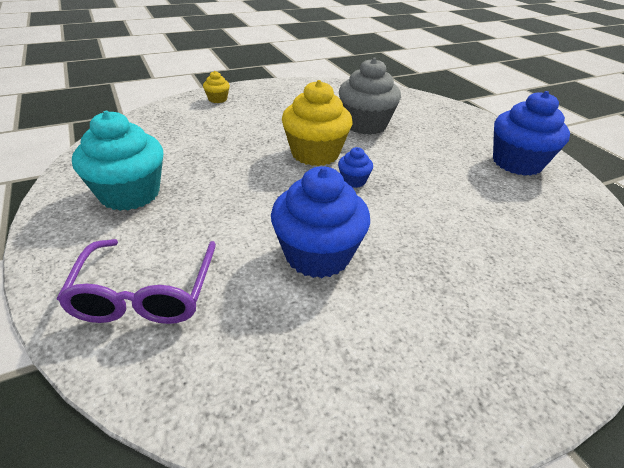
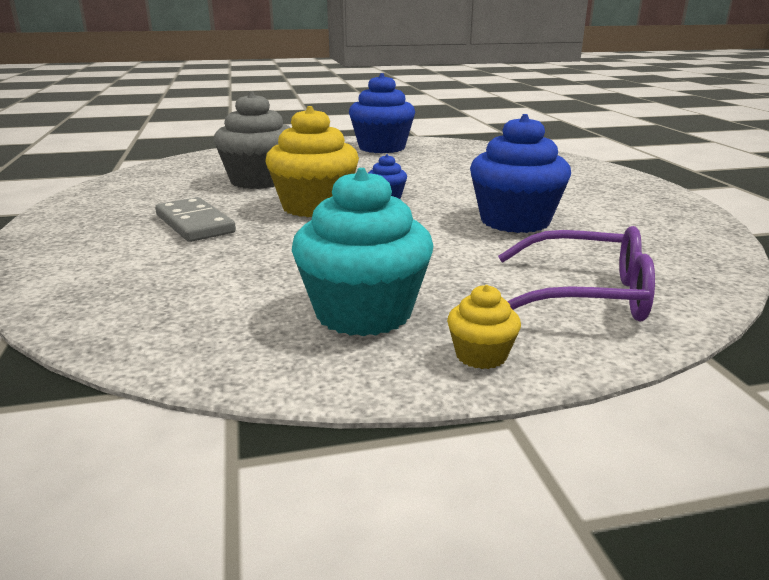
camera: 75 degrees left, 15 degrees down
yellow cupcake [203,71,230,103] -> yellow cupcake moved to [447,285,521,369]
none -> grey domino [155,197,236,242]

